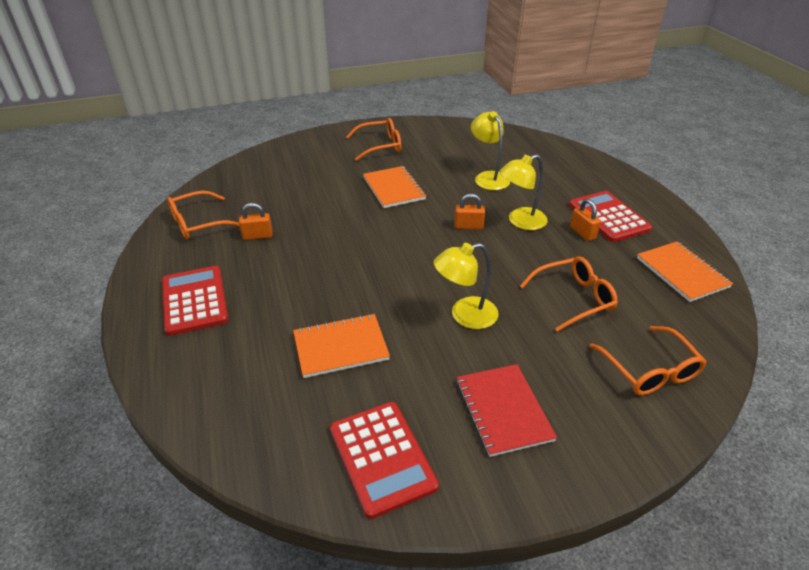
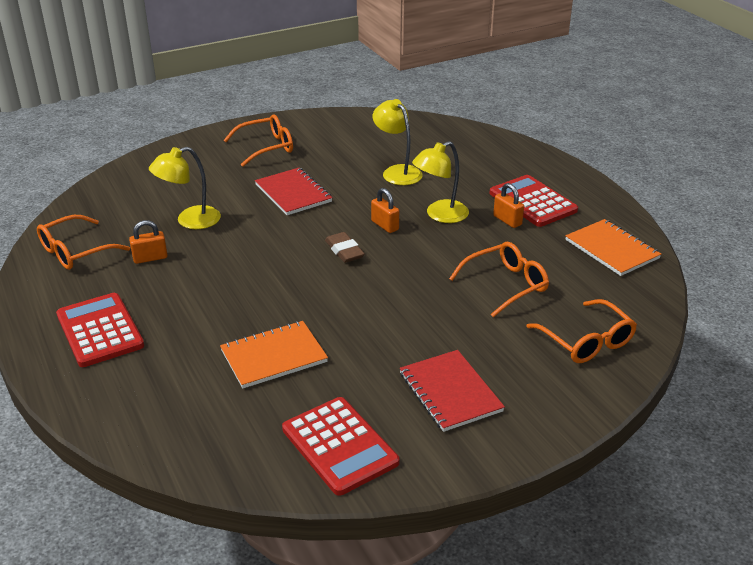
camera: 10 degrees left, 5 degrees down
orange notebook [363,166,426,208] -> red notebook [255,168,332,215]
yellow lamp [433,243,499,329] -> yellow lamp moved to [149,147,221,229]
orange padlock [454,194,485,229] -> orange padlock turned 60 degrees clockwise [371,188,399,233]
none -> brown eraser [325,232,365,263]

